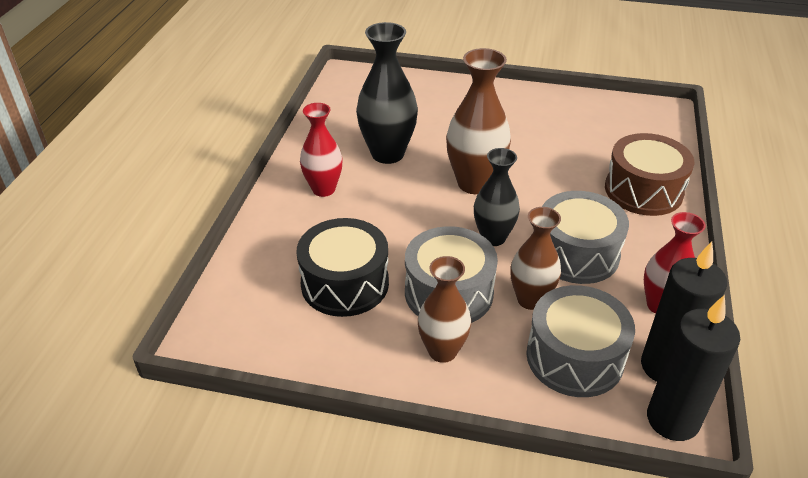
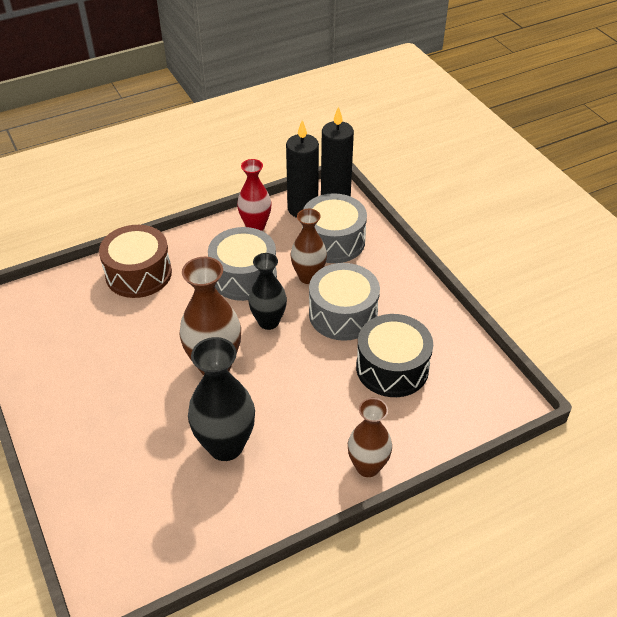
camera: 130 degrees left, 5 degrees up
red vase [300,103,343,197] -> none
brown vase [418,256,471,363] -> brown vase moved to [348,398,392,477]

